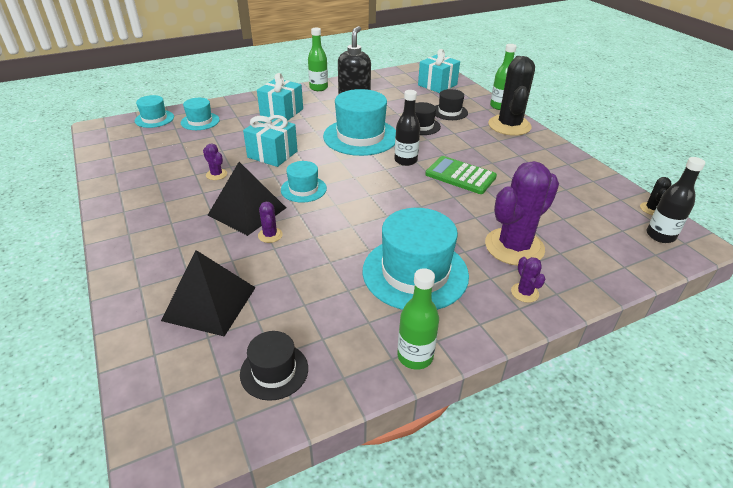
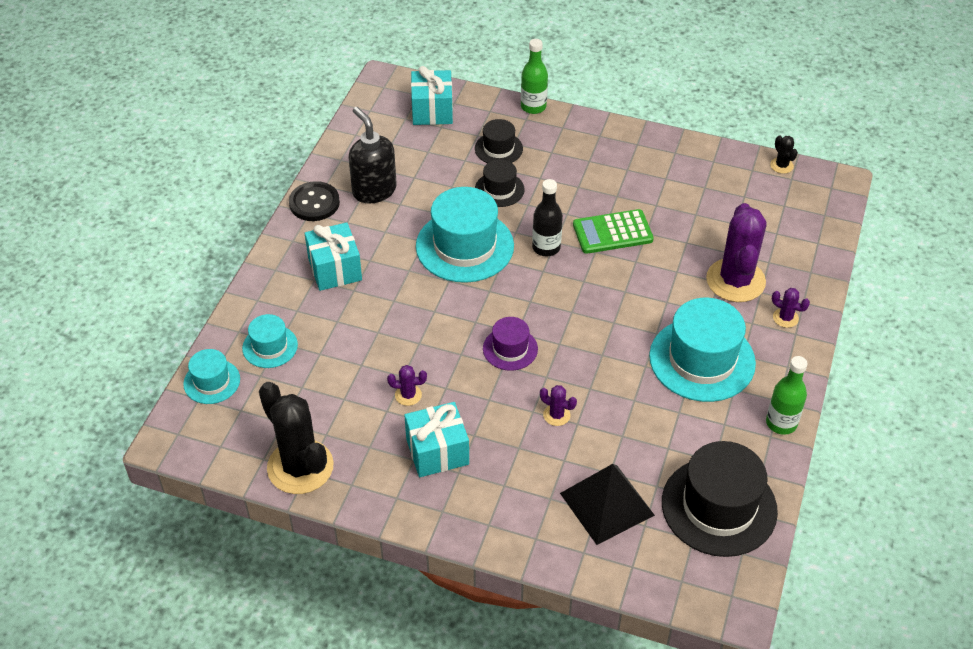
camera: 45 degrees left, 10 degrees up
black pyramid [207,162,286,236] -> none
black hat [240,331,308,401] -> black hat [662,441,778,557], size x1.90
turquoise gift [243,115,298,167] -> turquoise gift moved to [404,402,469,477]
turquoise hat [281,161,327,203] -> purple hat [483,317,538,371]
green bottle [308,28,328,91] -> black button [289,181,340,221]
black cactus [488,56,535,136] -> black cactus moved to [259,382,334,494]
black bottle [647,157,705,243] -> none

